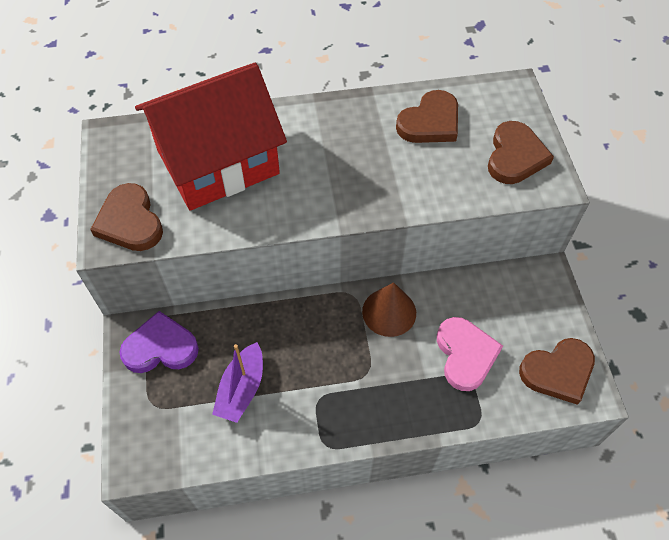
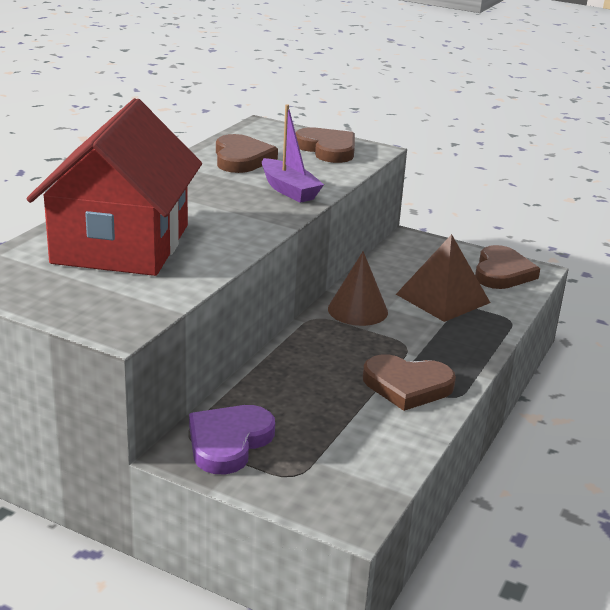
camera: 55 degrees left, 30 degrees down
brown heart [90,183,163,251] -> brown heart moved to [363,354,456,411]
purple boat [212,342,263,423] -> purple boat moved to [262,104,324,203]
pink heart [437,317,503,391] -> brown pyramid [396,234,490,322]

